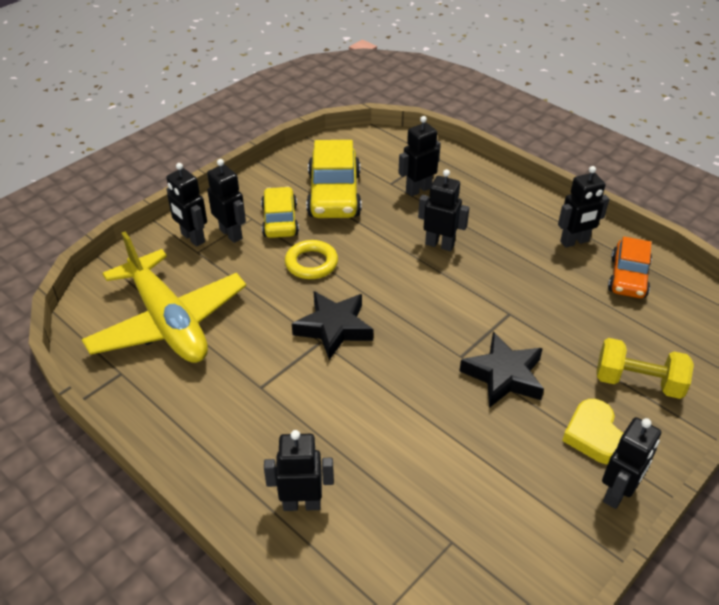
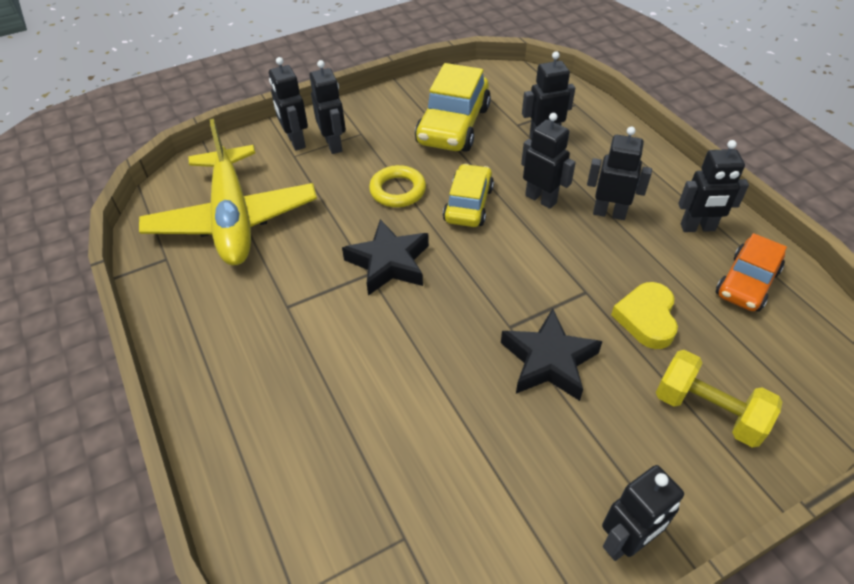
camera: 20 degrees right, 5 degrees up
yellow car [261,187,299,238] -> yellow car moved to [443,164,494,227]
black robot [264,430,334,511] -> black robot moved to [587,127,652,220]
yellow heart [562,399,623,464] -> yellow heart moved to [611,282,678,349]

